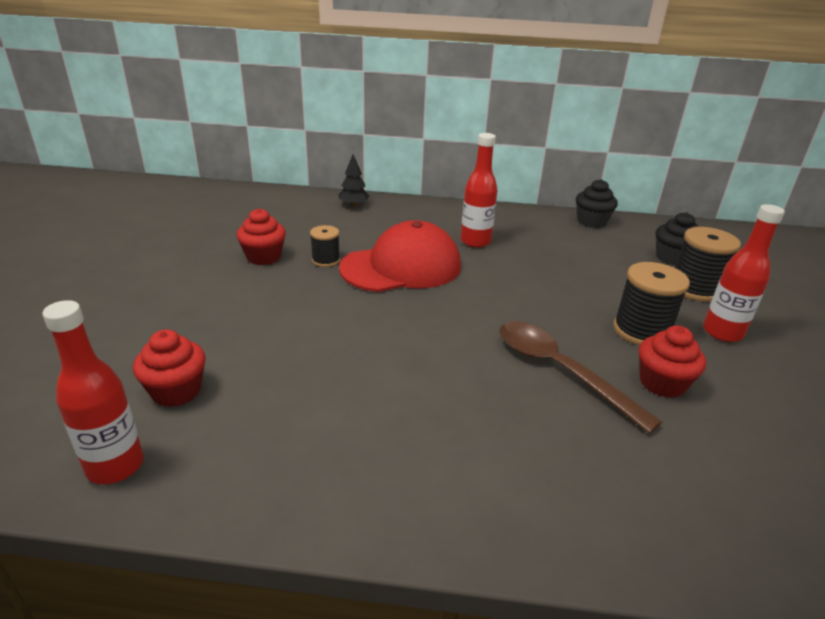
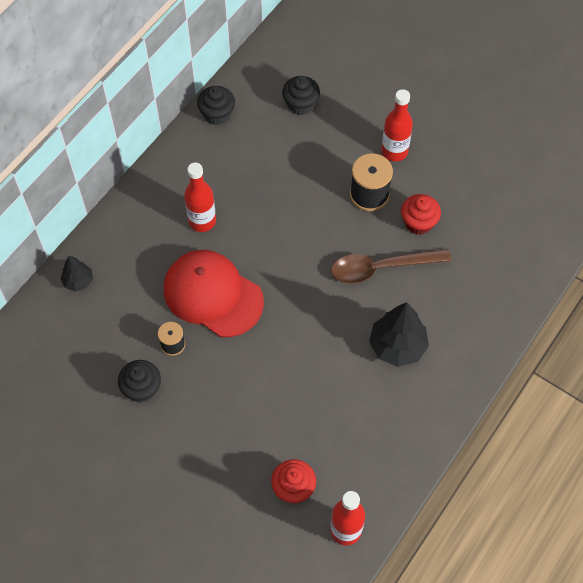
camera: 60 degrees left, 30 degrees up
red cupcake [236,208,286,265] -> black cupcake [118,360,161,403]
red cap [339,220,461,292] -> red cap turned 60 degrees counterclockwise [164,250,264,337]
black spool [675,227,741,301] -> none
none -> black tree [369,302,429,367]

